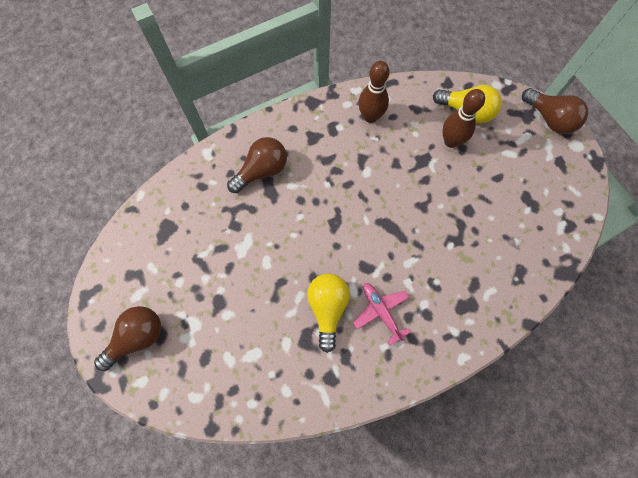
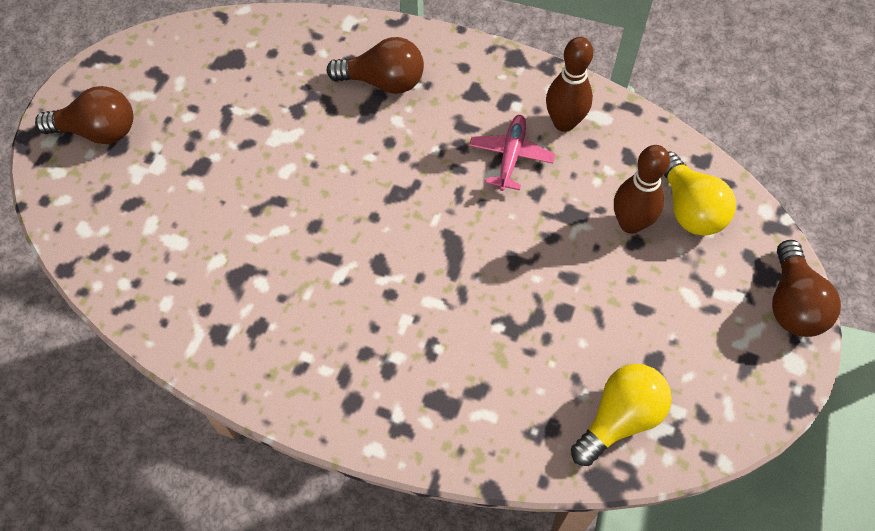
camera: 45 degrees right, 10 degrees down
yellow light bulb [307,273,350,353] -> yellow light bulb moved to [571,364,672,466]
pink plane [353,283,411,345] -> pink plane moved to [469,115,555,191]

